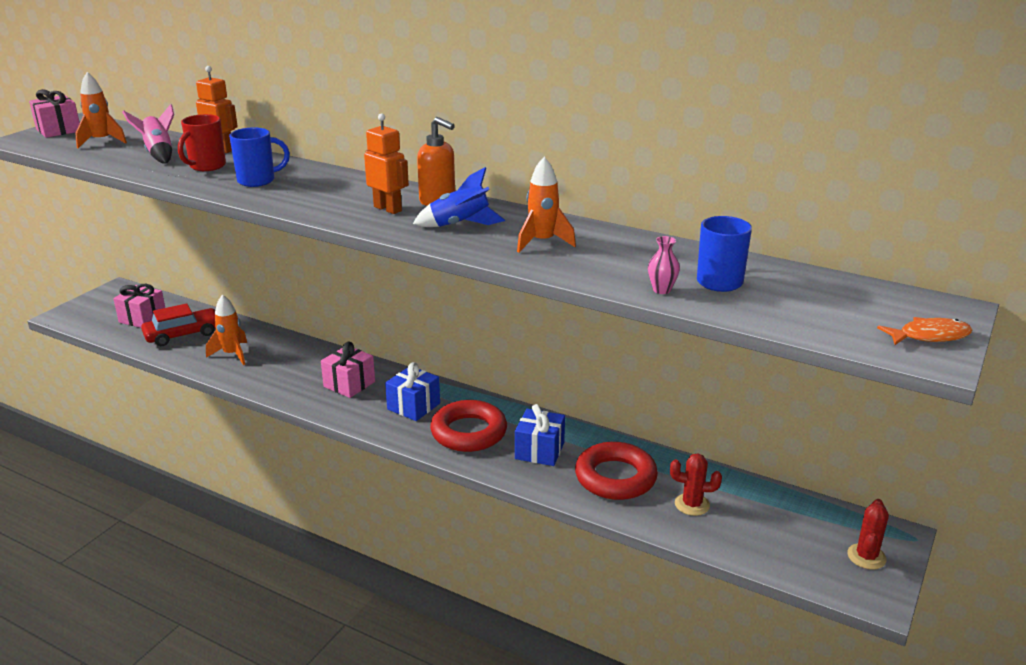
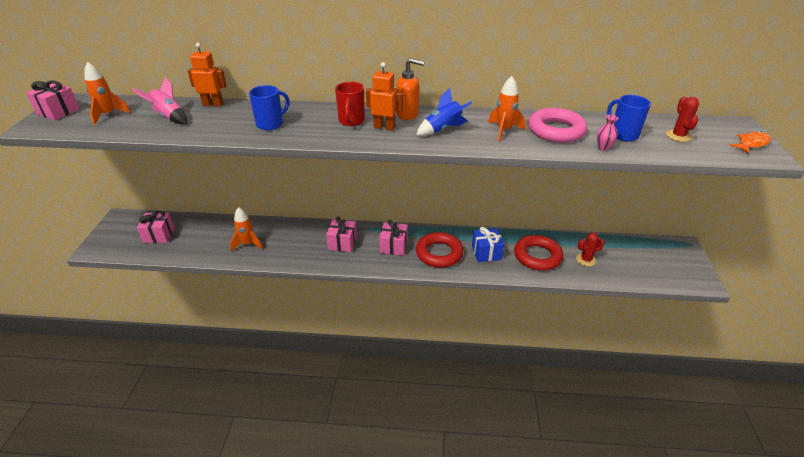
camera: 25 degrees left, 10 degrees up
red car [141,303,216,346] -> none
red mug [178,114,226,171] -> red mug moved to [335,82,365,126]
blue gift [385,362,440,421] -> pink gift [379,220,408,256]
red cactus [847,499,889,569] -> red cactus moved to [666,97,699,142]
none -> pink ring [528,108,587,143]

